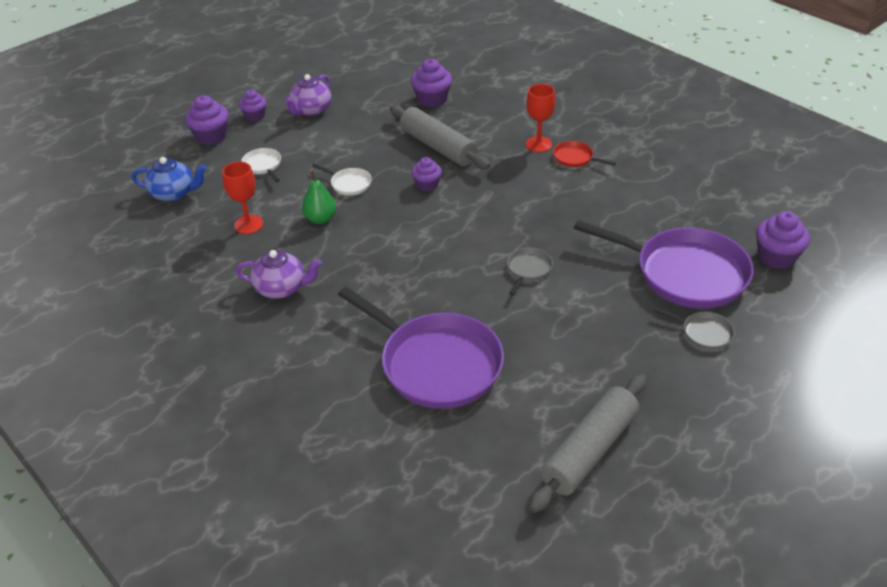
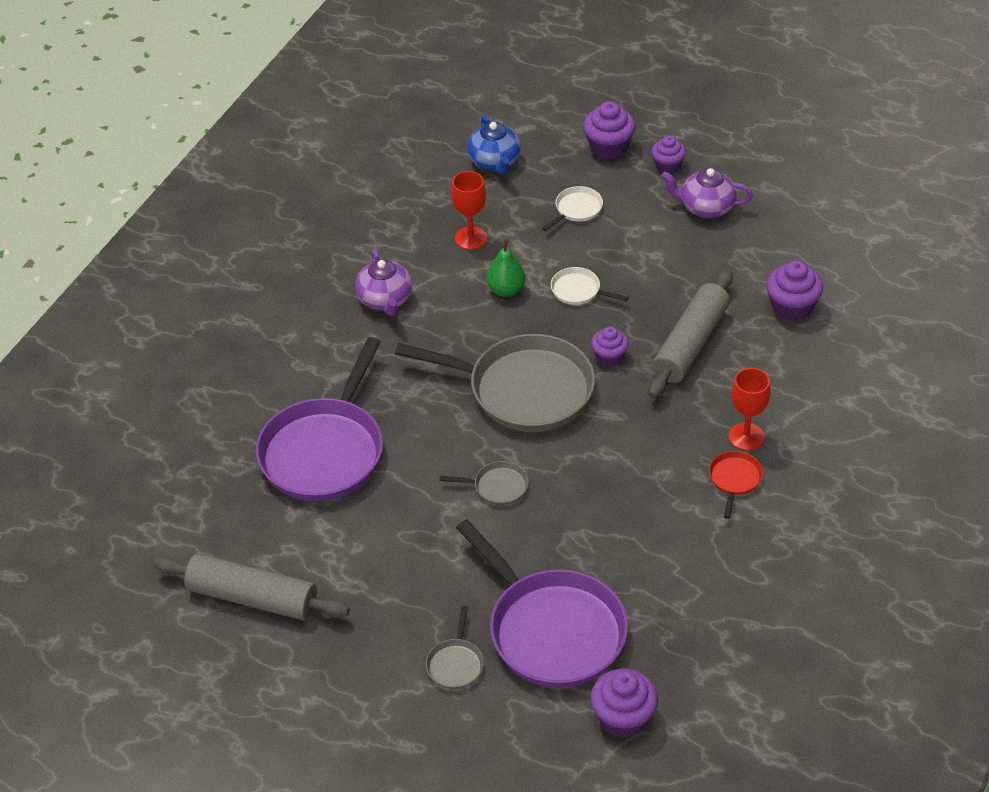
camera: 70 degrees right, 5 degrees up
white pan [312,163,372,195] -> white pan turned 105 degrees clockwise [551,267,629,305]
purple pan [574,220,754,308] -> purple pan turned 45 degrees counterclockwise [456,519,628,688]
none -> grey pan [395,334,595,432]

